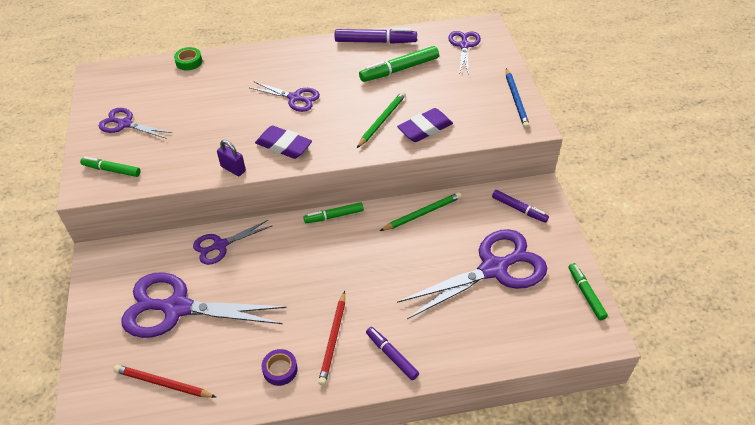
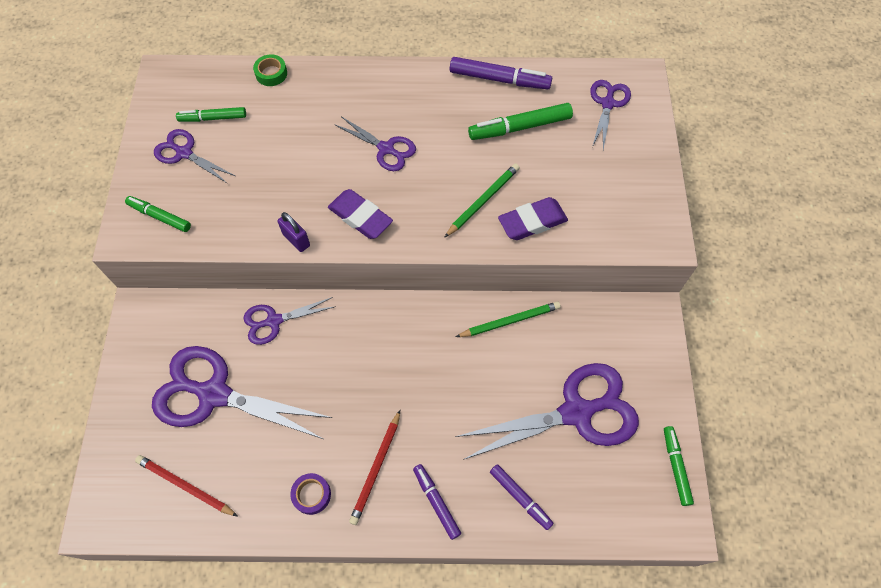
camera: 10 degrees right, 15 degrees up
green marker [303,202,364,223] -> green marker moved to [176,107,246,122]
purple marker [492,190,549,223] -> purple marker moved to [490,464,554,530]
blue pencil [506,68,530,129] -> none

